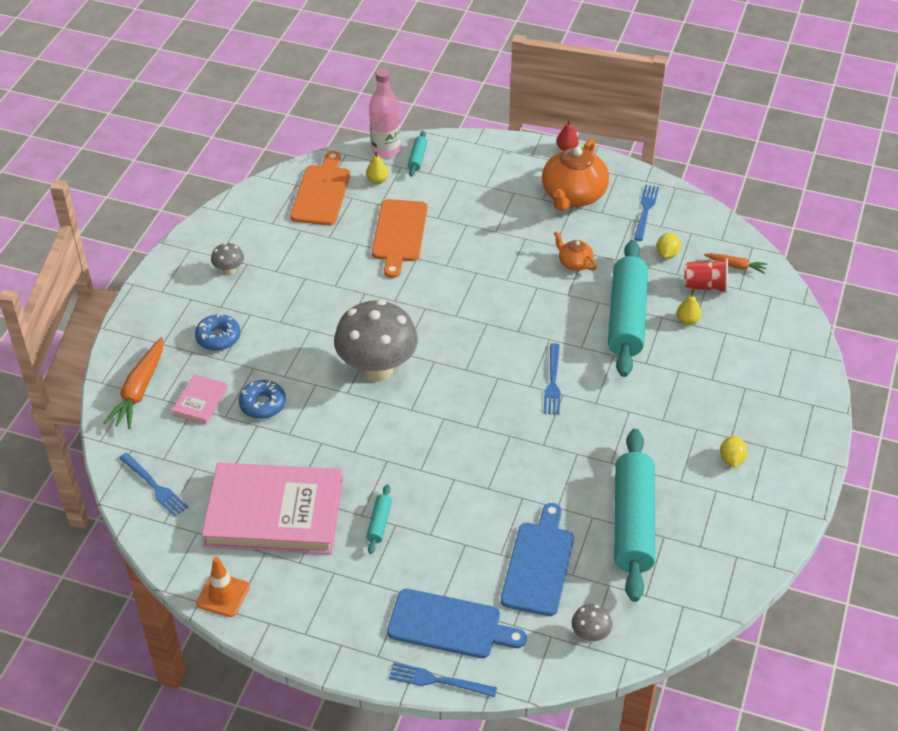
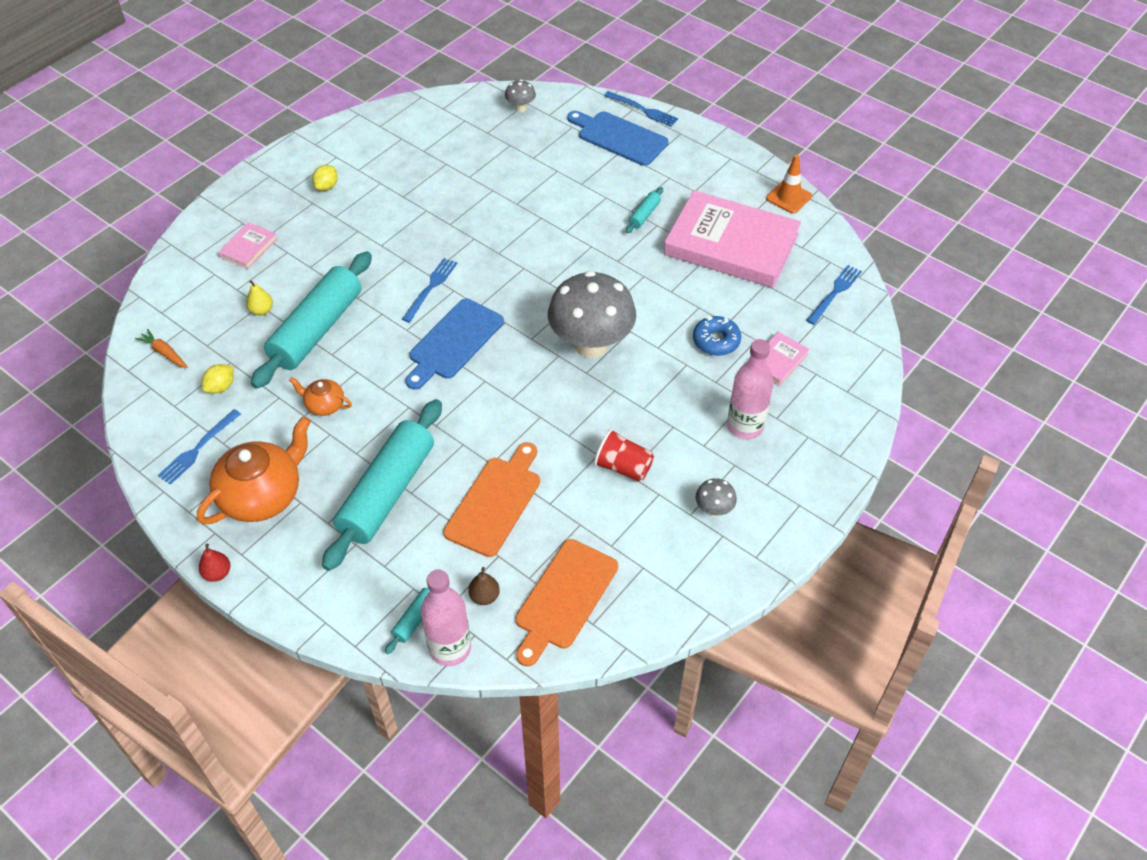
camera: 160 degrees left, 5 degrees up
orange carrot [103,337,163,429] -> none
blue fork [119,453,188,517] -> blue fork turned 60 degrees clockwise [806,265,862,325]
blue donut [195,313,241,351] -> pink bottle [727,339,774,439]
yellow pear [366,152,389,184] -> brown pear [468,567,500,605]
blue cutting board [501,503,574,616] -> blue cutting board moved to [406,299,504,390]
orange teapot [554,231,597,271] -> orange teapot turned 135 degrees clockwise [289,377,352,416]
turquoise rolling pin [614,429,655,602] -> turquoise rolling pin moved to [322,399,442,571]
red cup [684,258,728,293] -> red cup moved to [594,429,654,482]
none -> pink book [218,222,277,269]

